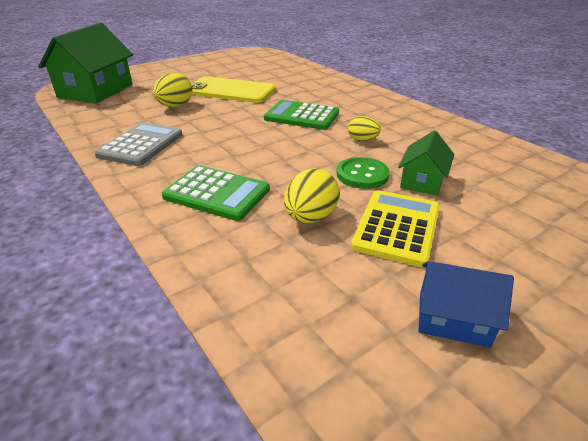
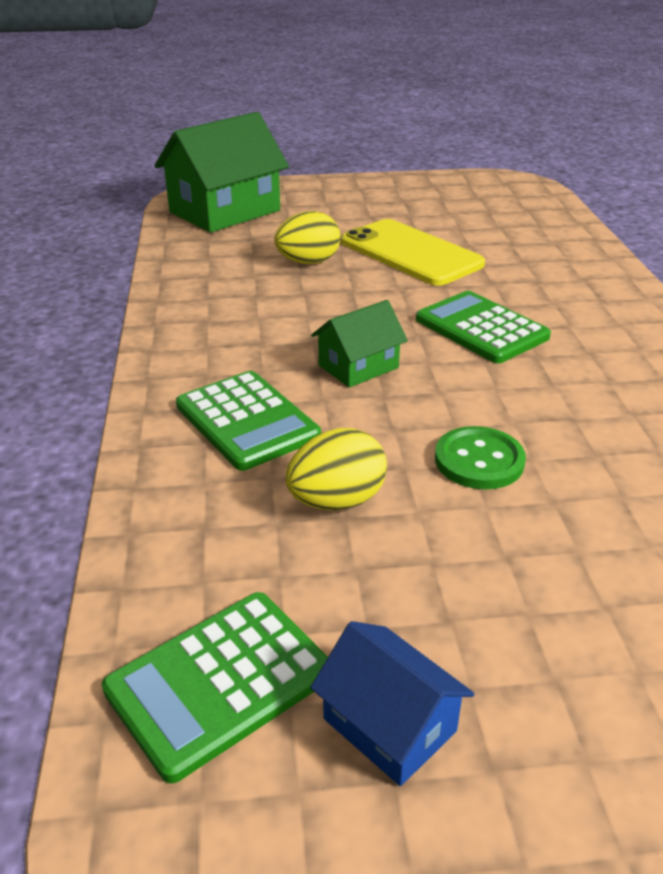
camera: 30 degrees right, 0 degrees up
grey calculator [95,123,182,166] -> none
yellow egg [348,116,381,141] -> none
yellow calculator [351,190,440,267] -> none
green house [398,130,454,196] -> green house moved to [311,300,408,388]
none -> green calculator [102,592,328,783]

